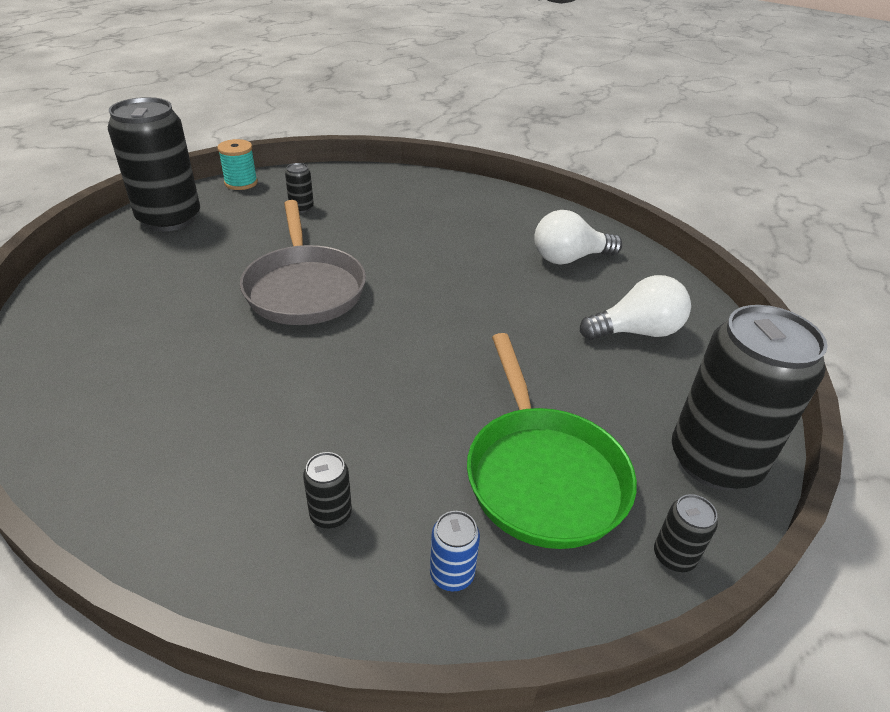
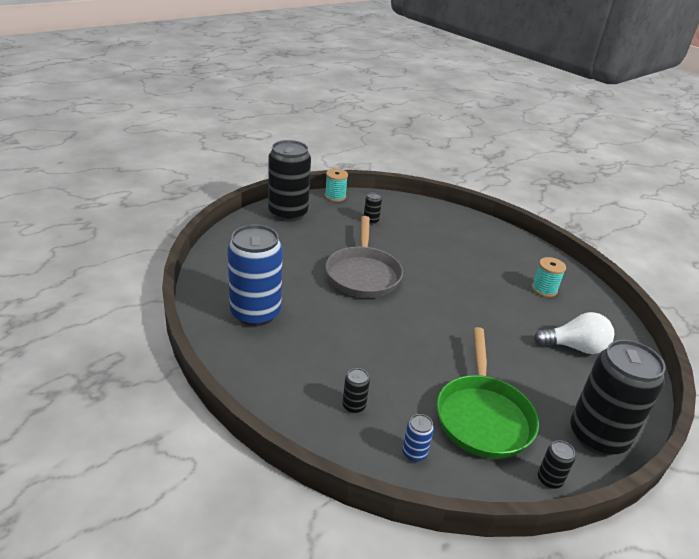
camera: 15 degrees right, 5 degrees down
white light bulb [534,210,622,264] -> turquoise spool [532,257,566,297]
none -> blue can [227,225,283,326]

